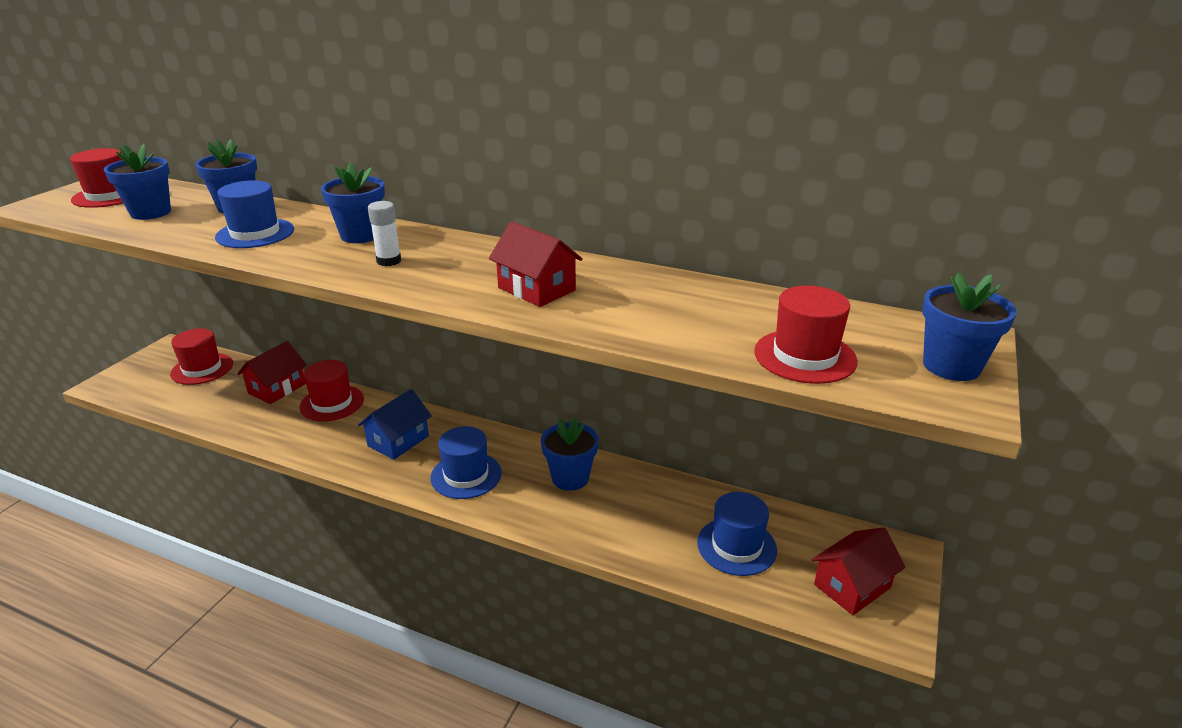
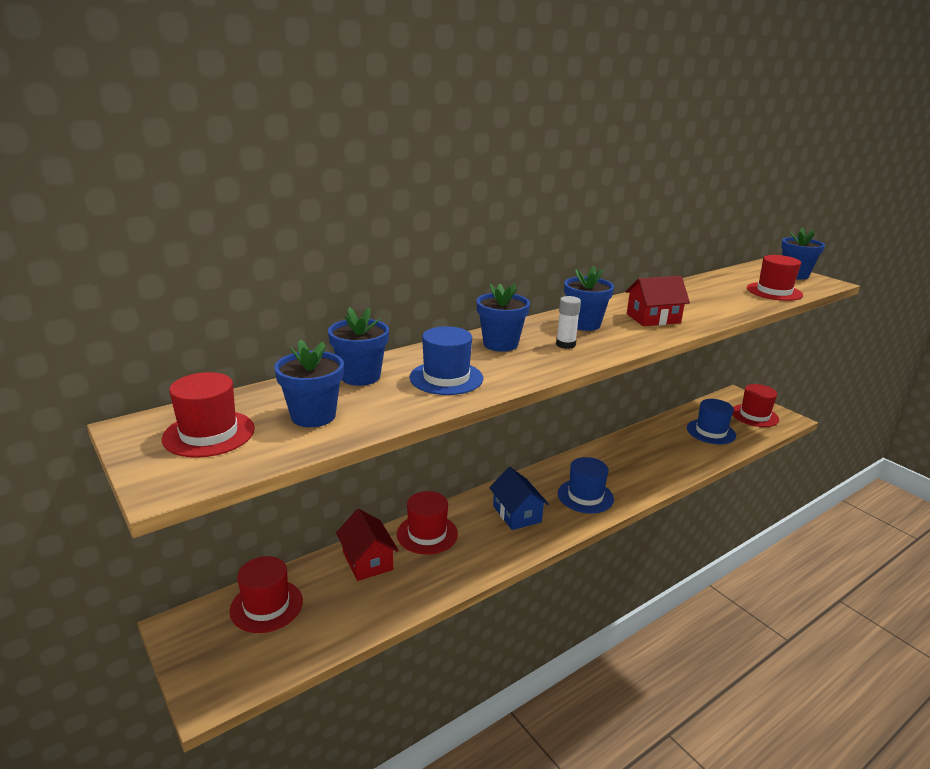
camera: 60 degrees left, 5 degrees down
blue flower pot [541,417,599,491] -> blue flower pot moved to [564,266,614,331]
red house [811,527,905,615] -> red hat [732,384,779,427]

